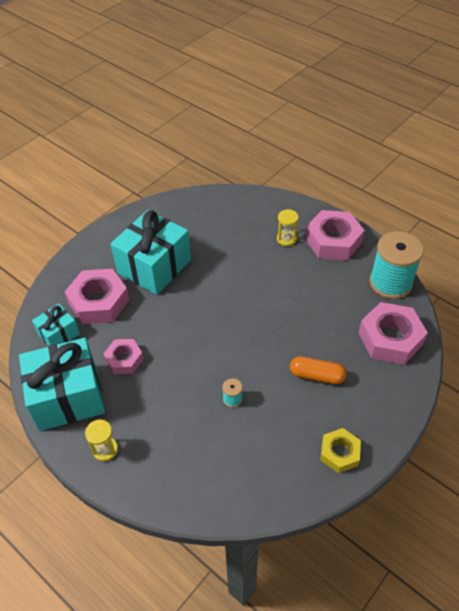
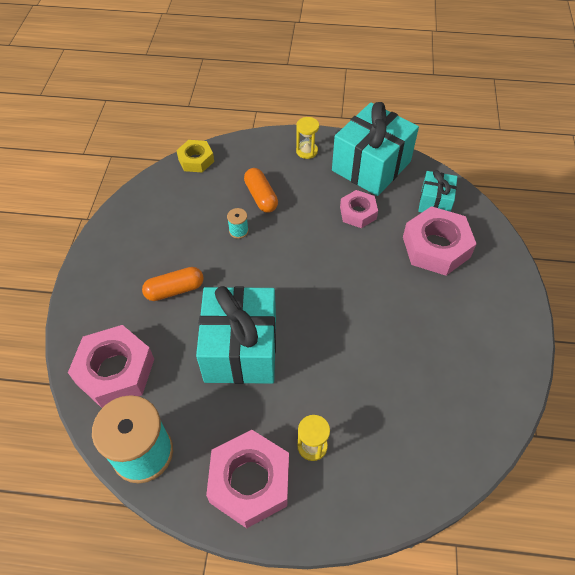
camera: 145 degrees right, 5 degrees up
turquoise gift [111,210,191,295] -> turquoise gift moved to [196,286,276,384]
yellow nut [320,428,361,473] -> yellow nut moved to [176,140,214,173]
none -> orange capsule [244,168,278,213]

